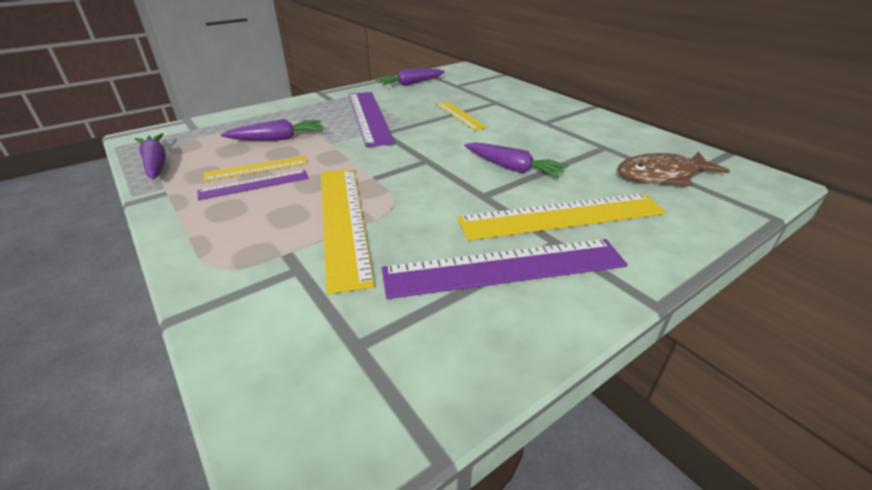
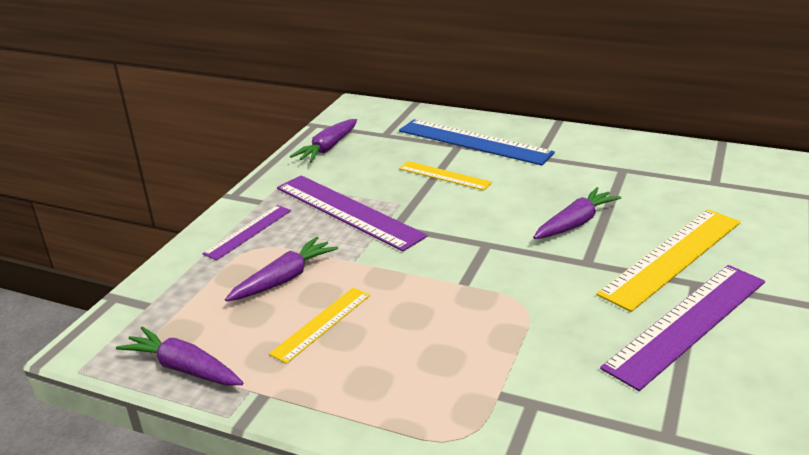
camera: 30 degrees left, 5 degrees down
purple ruler [197,170,309,200] -> purple ruler moved to [203,205,291,260]
yellow ruler [321,169,375,294] -> none
purple carrot [464,142,568,179] -> purple carrot turned 45 degrees counterclockwise [533,187,621,239]
brown fish [617,151,730,186] -> none
none -> blue ruler [399,119,555,165]

